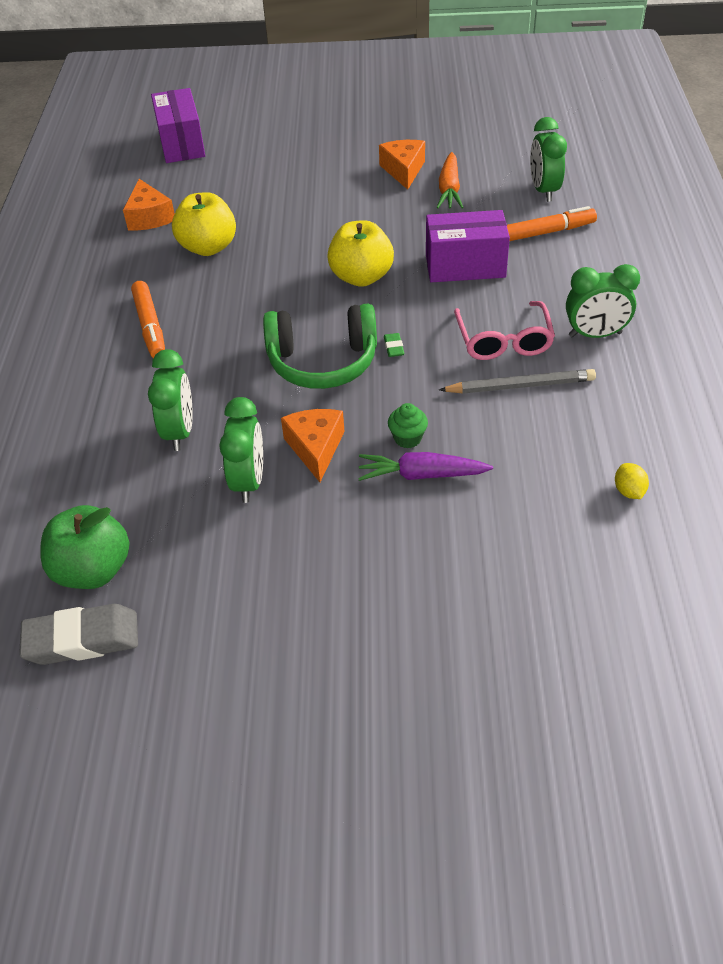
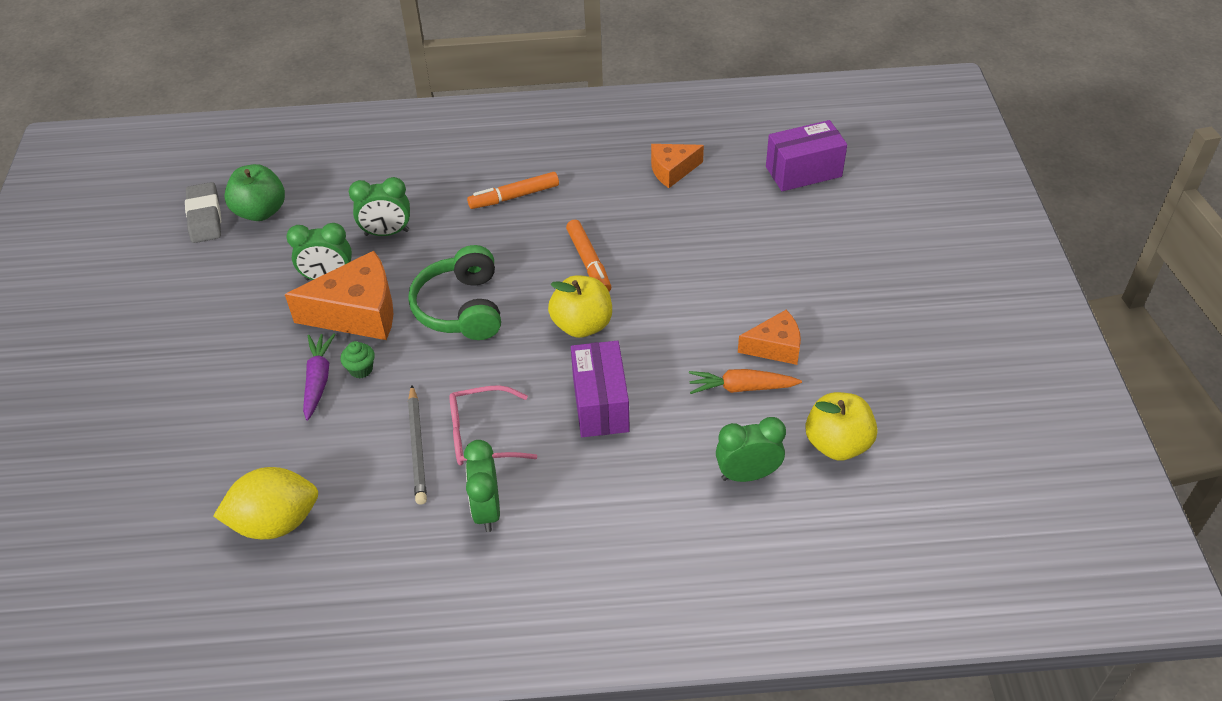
camera: 85 degrees right, 0 degrees up
yellow apple [172,192,236,256] -> yellow apple moved to [805,392,877,461]
orange cheese [281,409,345,482] -> orange cheese [285,251,394,340], size x1.70
green eraser [384,333,404,357] -> none
orange marker [507,206,597,241] -> orange marker moved to [566,220,611,291]
yellow lemon [615,463,649,499] -> yellow lemon [214,467,318,539], size x2.48

